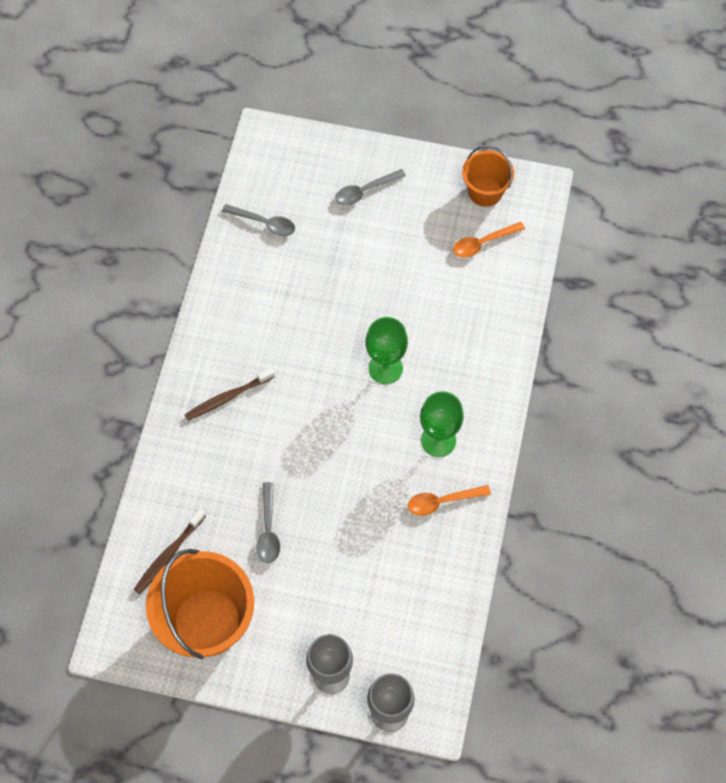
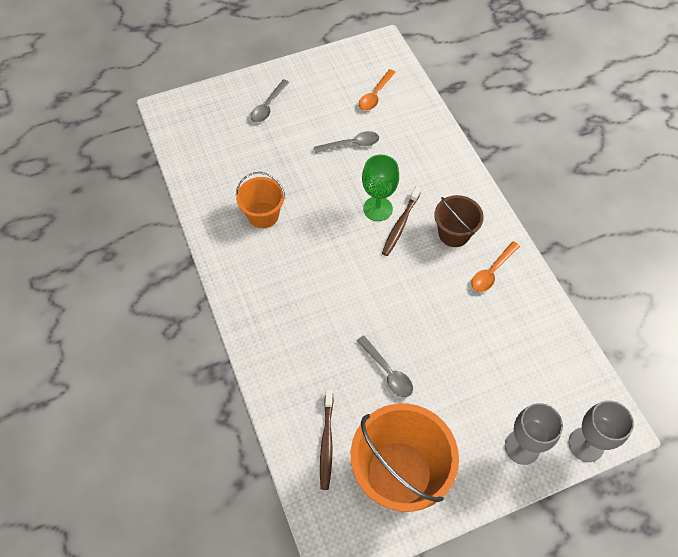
camera: 35 degrees left, 5 degrees down
brown toothbrush [184,368,275,420] -> brown toothbrush moved to [382,186,421,256]
grey spoon [222,204,295,236] -> grey spoon moved to [314,131,379,153]
green goblet [420,392,464,457] -> brown bucket [434,195,484,247]
orange bucket [462,145,514,207] -> orange bucket moved to [236,172,285,228]

